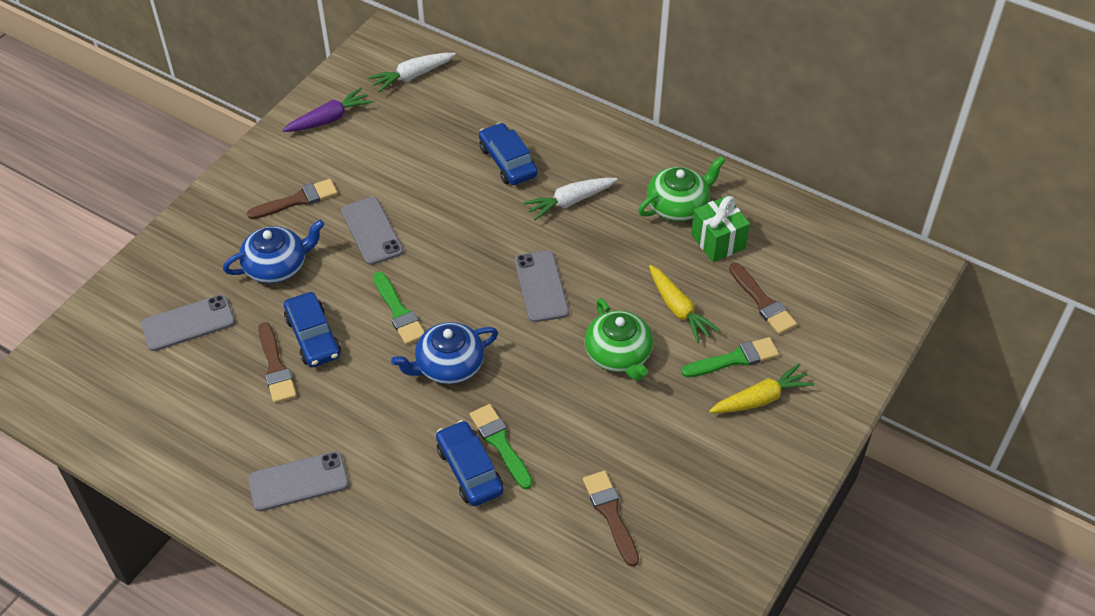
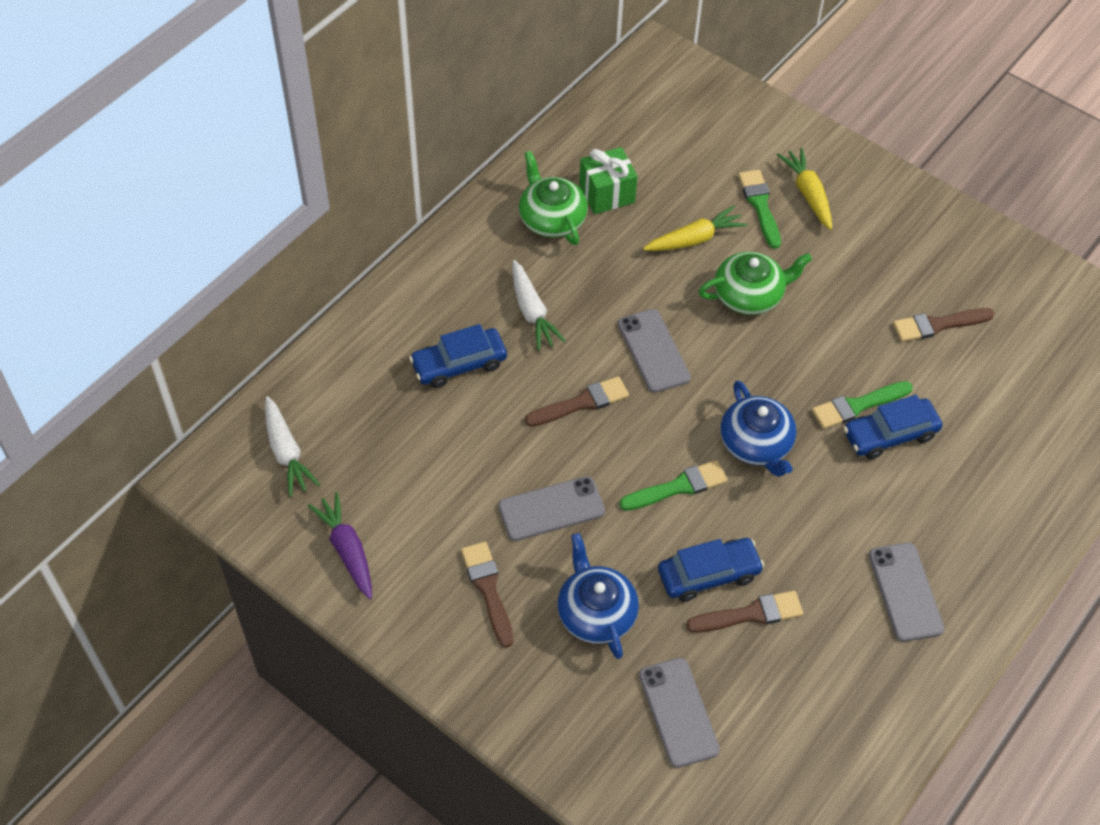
camera: 85 degrees left, 5 degrees up
grey phone [515,251,569,322] -> grey phone turned 75 degrees clockwise [618,309,691,393]
brown brush [729,263,797,334] -> brown brush moved to [525,376,629,427]

